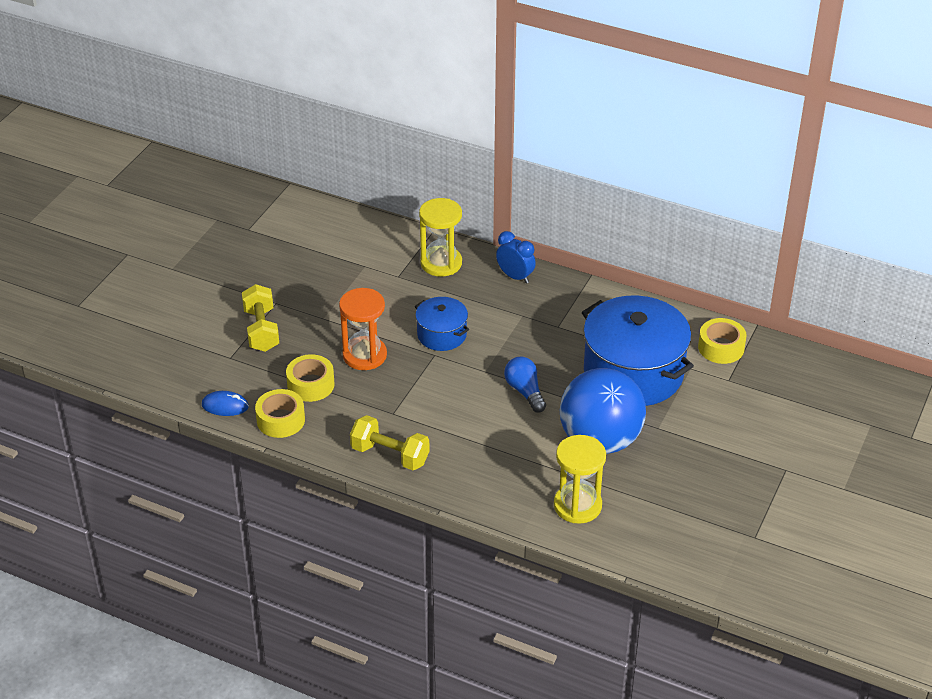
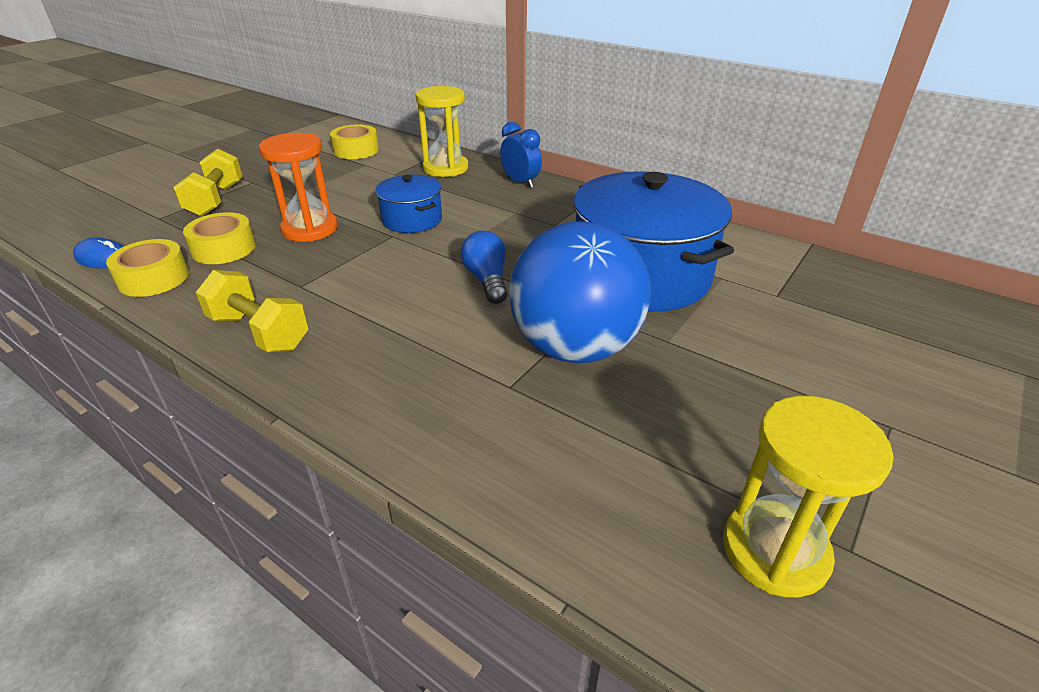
camera: 10 degrees right, 5 degrees down
yellow hourglass [554,435,606,524] -> yellow hourglass moved to [723,396,894,598]
yellow tape [698,318,747,364] -> yellow tape moved to [330,125,379,159]

